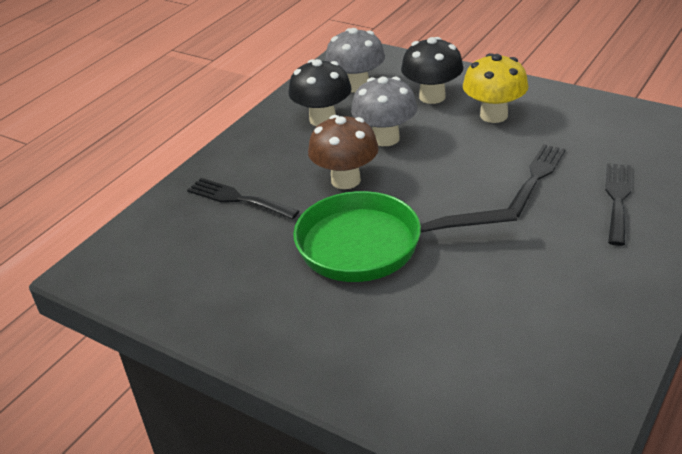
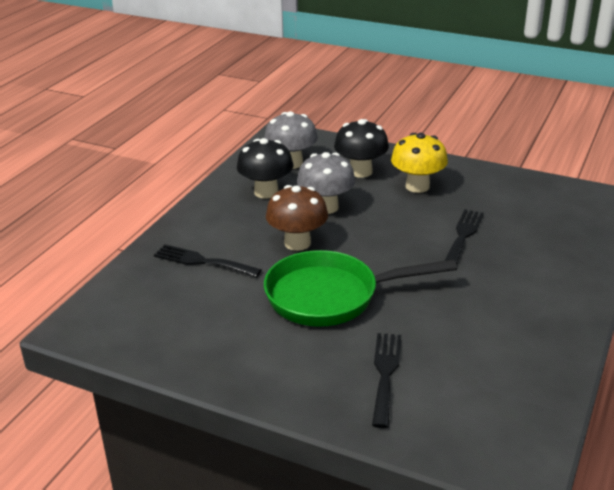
camera: 10 degrees left, 5 degrees down
black fork [605,163,631,246] -> black fork moved to [372,333,401,428]

